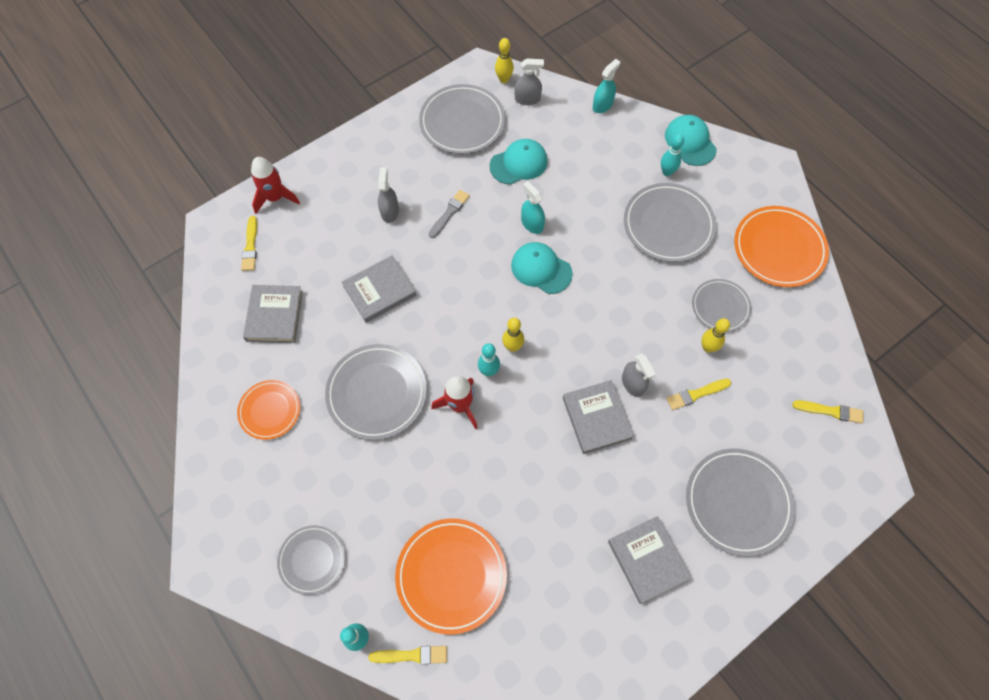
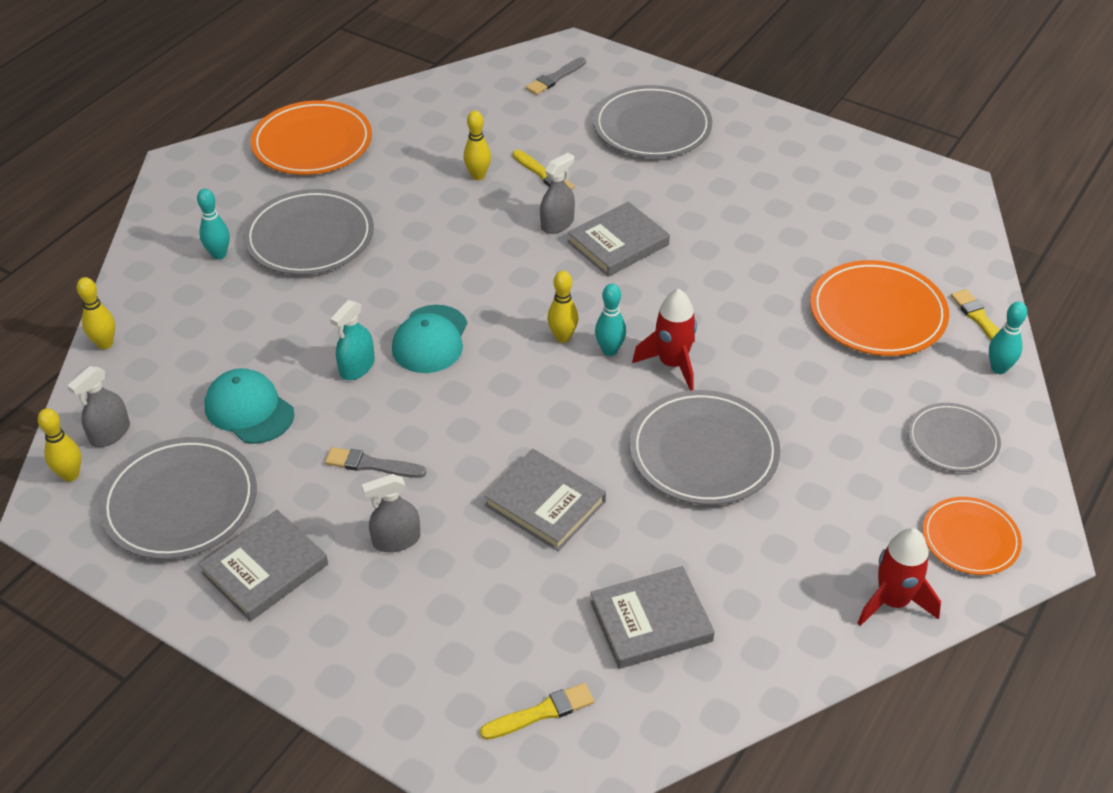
camera: 110 degrees left, 20 degrees down
orange plate [237,380,300,440] -> orange plate moved to [923,497,1022,575]
red rocket [251,157,300,214] -> red rocket moved to [858,528,941,626]
grey spray bottle [514,58,544,105] -> grey spray bottle turned 120 degrees counterclockwise [67,366,130,447]
turquoise spray bottle [593,59,620,113] -> yellow bowling pin [77,277,115,349]
grey book [608,516,691,604] -> grey book moved to [199,510,328,621]
turquoise cap [665,115,717,166] -> none
grey plate [692,279,752,332] -> none
yellow brush [792,400,864,424] -> none
none -> grey brush [526,57,586,95]

